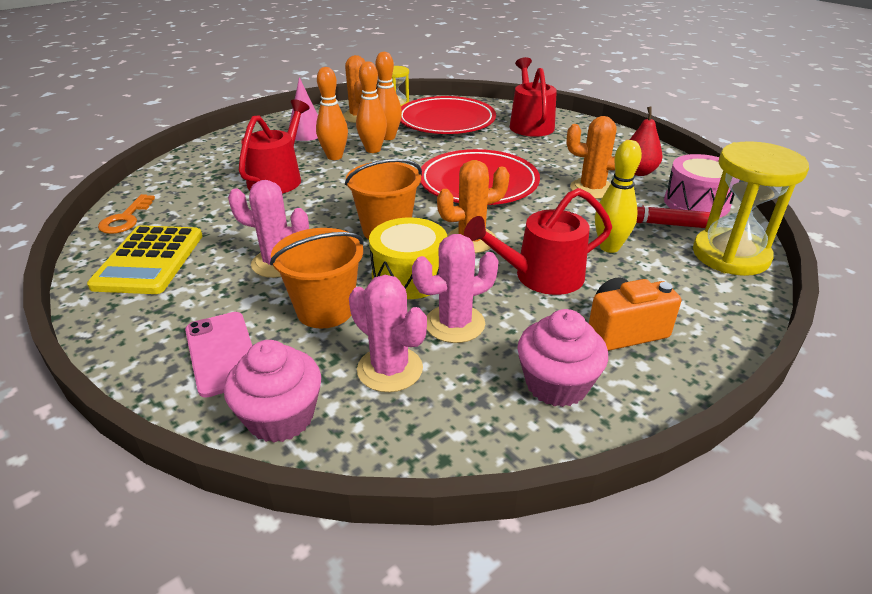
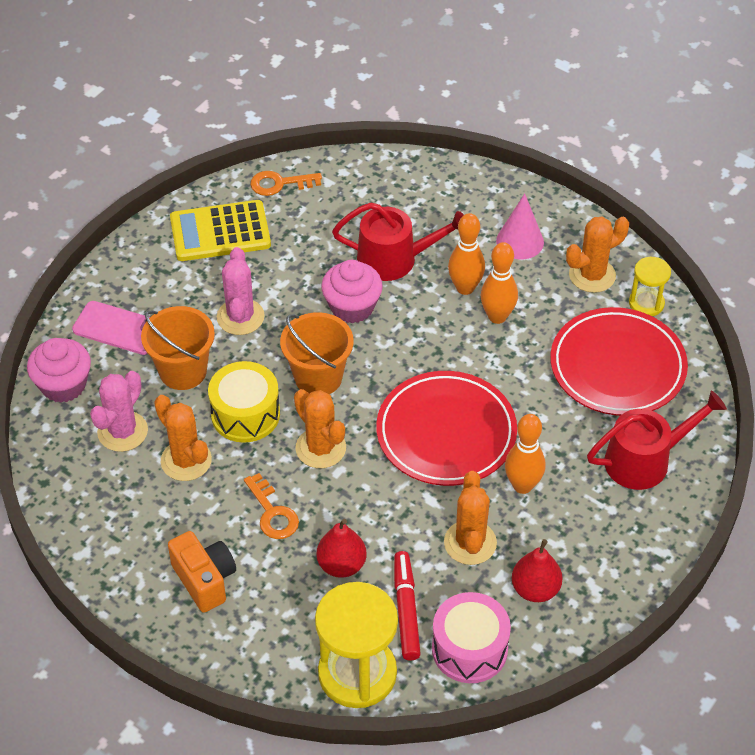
camera: 75 degrees right, 15 degrees up
pink phone [185,312,252,398] -> pink phone turned 60 degrees clockwise [72,301,150,355]
orange bowling pin [375,52,402,140] -> orange bowling pin moved to [505,414,546,494]
pink cactus [412,234,499,343] -> orange cactus [154,395,212,481]
red watering can [464,188,612,295] -> orange key [244,473,299,539]
pink cupcake [517,309,608,407] -> pink cupcake moved to [321,260,383,323]
yellow bowling pin [595,140,642,253] -> red pear [317,519,366,578]

